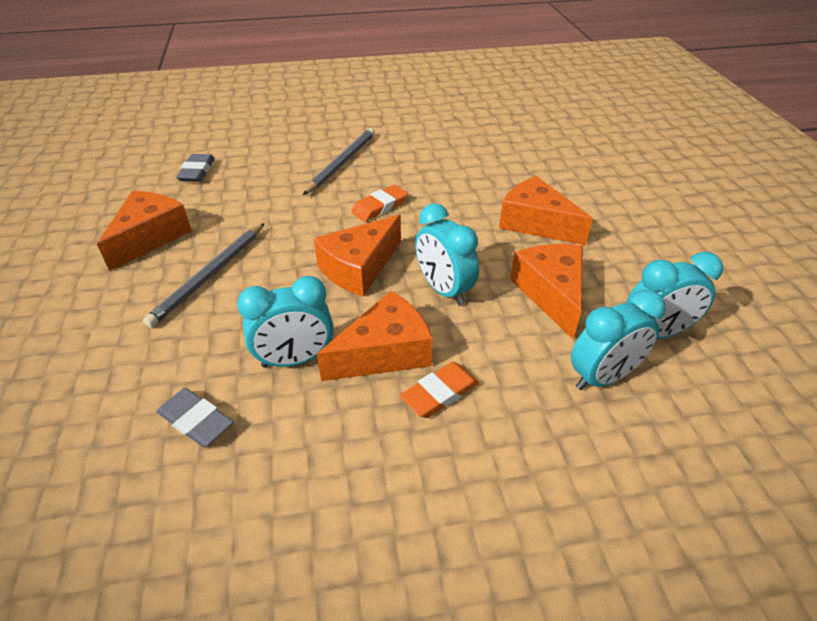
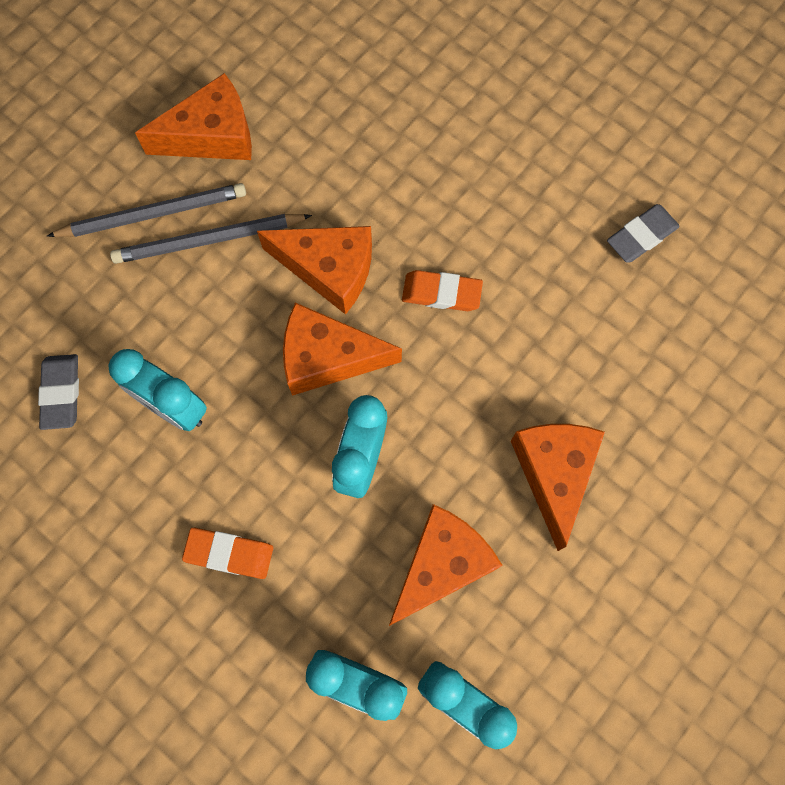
camera: 50 degrees right, 30 degrees up
grey eraser [176,154,215,182] -> grey eraser moved to [607,204,680,263]
grey pencil [303,128,375,195] -> grey pencil moved to [47,183,246,237]
orange cheese [317,291,433,381] -> orange cheese moved to [257,226,372,315]

